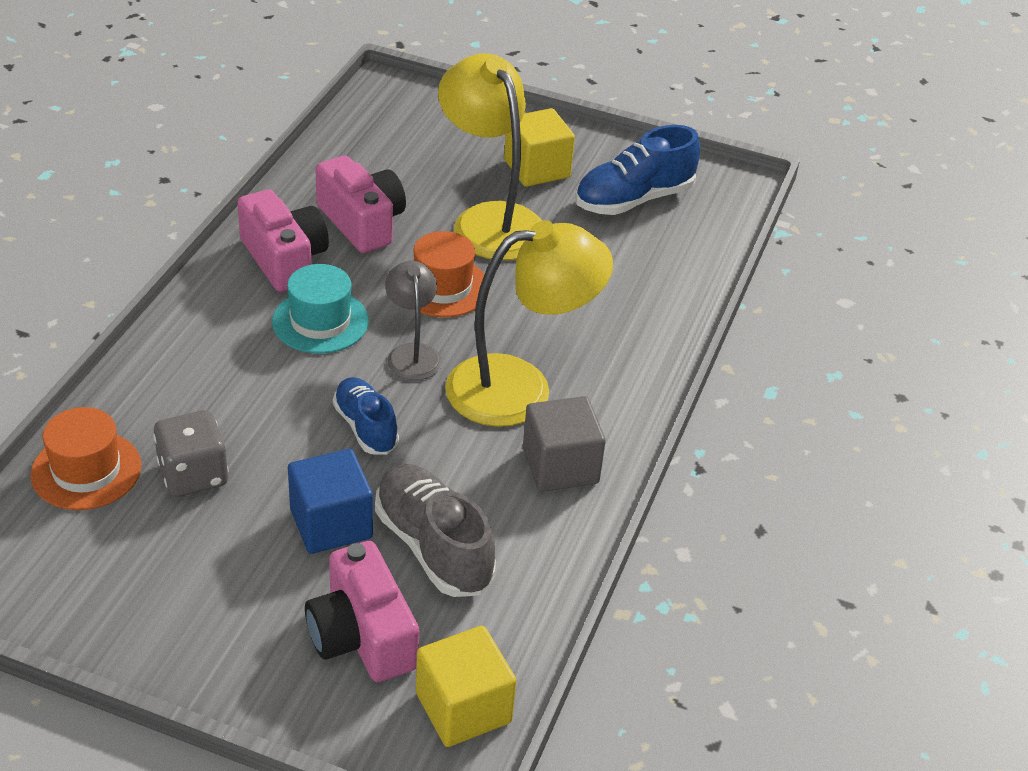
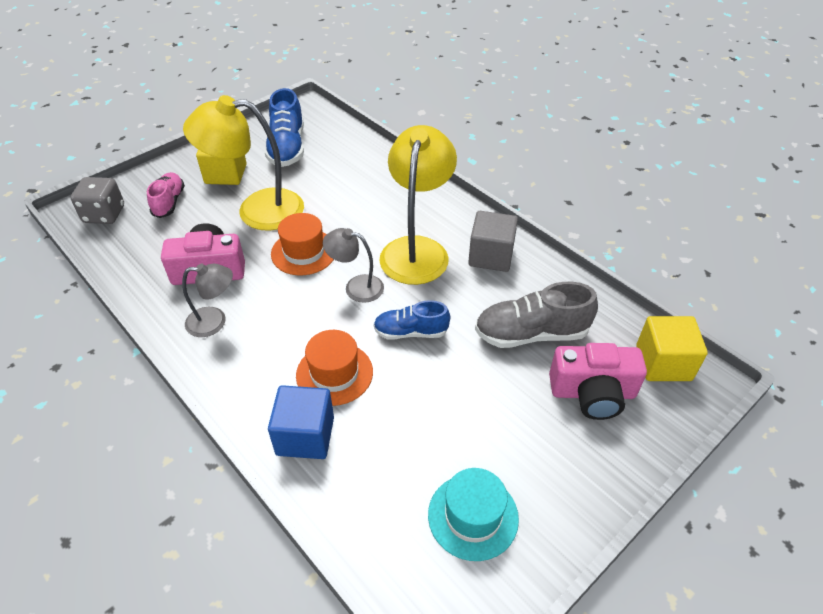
camera: 60 degrees left, 5 degrees up
orange hat [31,407,141,510] -> orange hat moved to [296,330,373,406]
grey dice [153,410,229,497] -> grey dice moved to [71,177,124,224]
pink camera [237,190,329,292] -> grey lamp [182,264,233,337]
turquoise hat [272,264,369,354] -> turquoise hat moved to [428,468,519,561]
blue cube [288,449,373,554] -> blue cube moved to [268,385,334,459]
none -> pink shoe [147,172,185,218]

